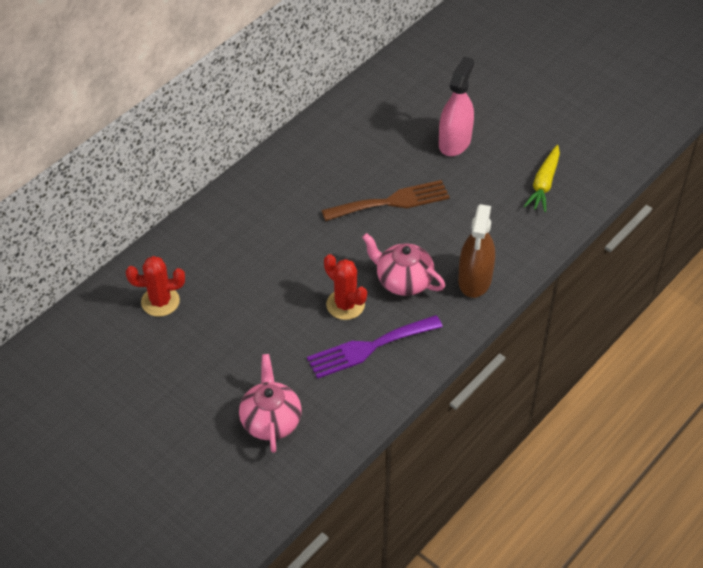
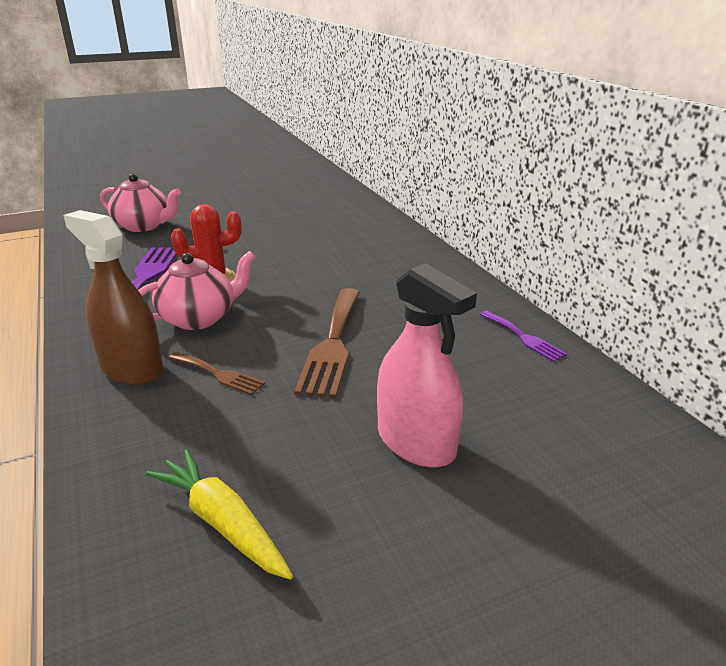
camera: 115 degrees right, 20 degrees down
red cactus [126,256,185,317] -> none
none -> brown fork [168,352,265,395]
none -> purple fork [480,311,567,362]

